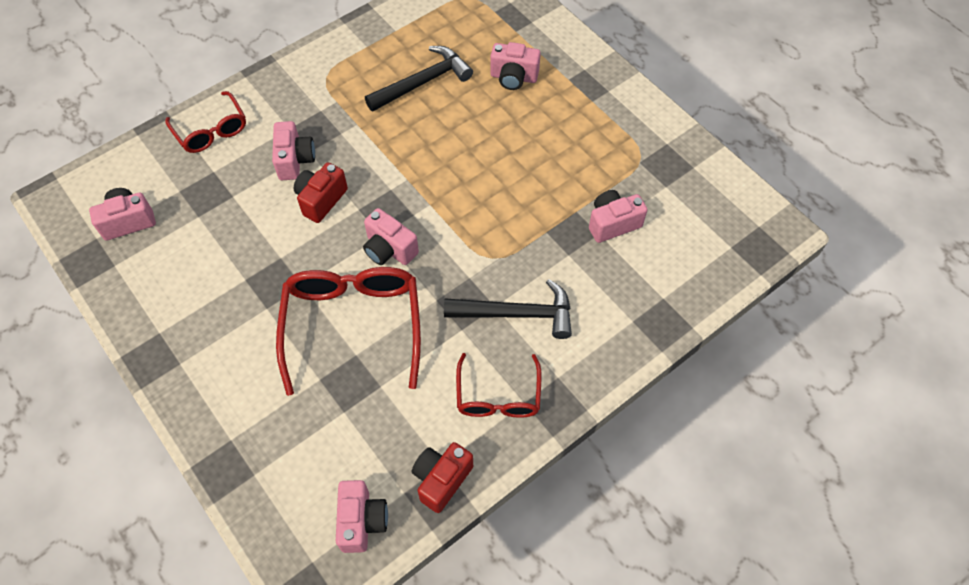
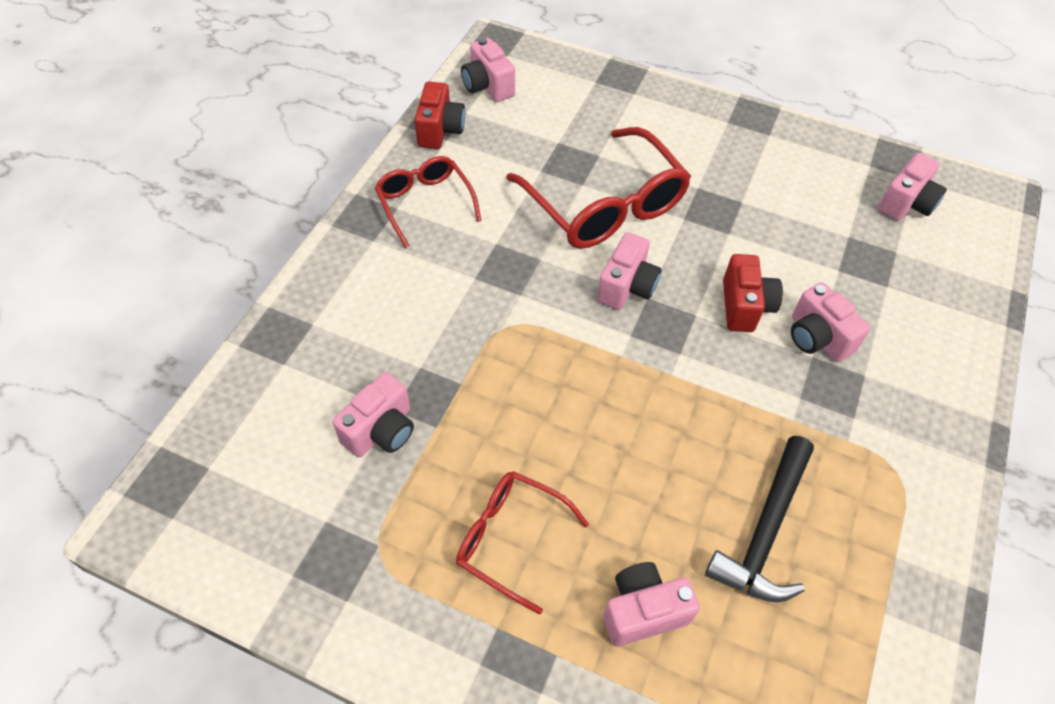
camera: 150 degrees right, 5 degrees down
red glasses [165,91,246,153] -> red glasses moved to [456,471,589,615]
pink camera [363,208,419,265] -> pink camera turned 105 degrees clockwise [597,232,661,310]
black hammer [444,279,572,339] -> none

